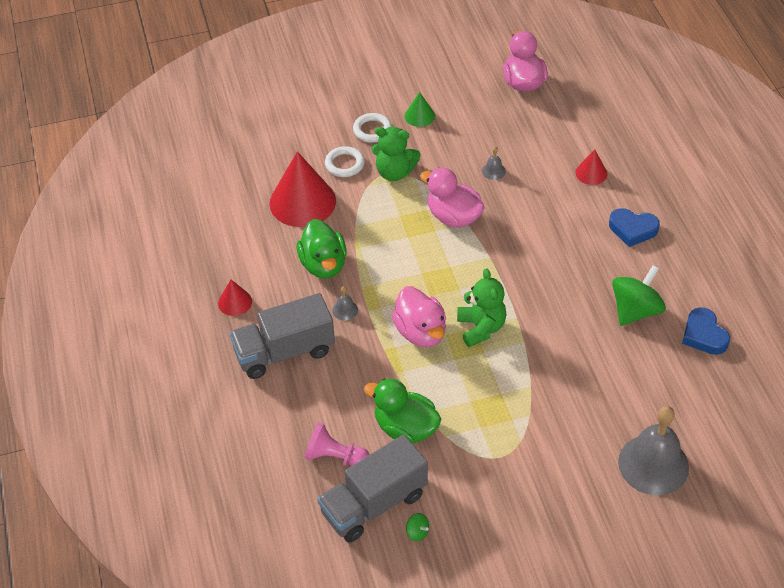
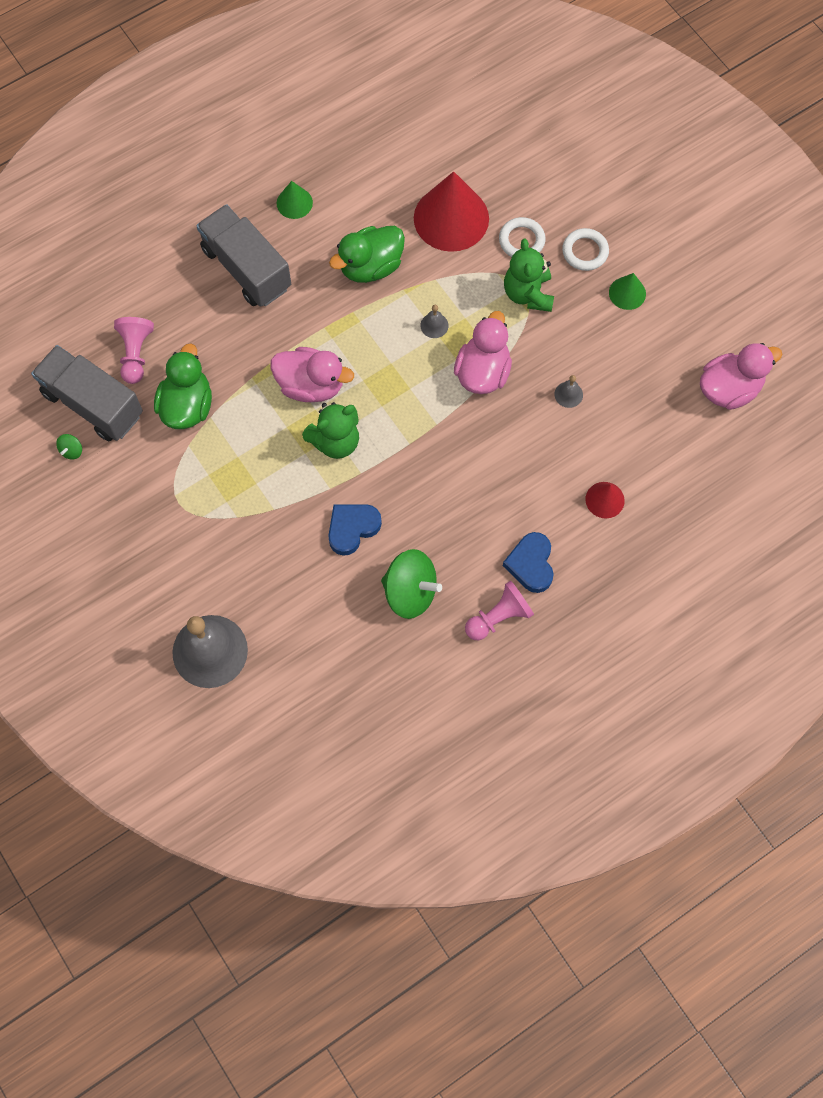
camera: 70 degrees right, 20 degrees up
red cone [218,280,252,316] -> green cone [277,181,313,219]
grey bell [332,286,358,321] -> grey bell moved to [420,305,448,338]
pink duck [392,286,446,347] -> pink duck turned 120 degrees counterclockwise [271,347,354,402]
blue heart [682,307,730,355] -> blue heart moved to [328,504,382,556]
none -> pink pawn [465,580,534,640]

